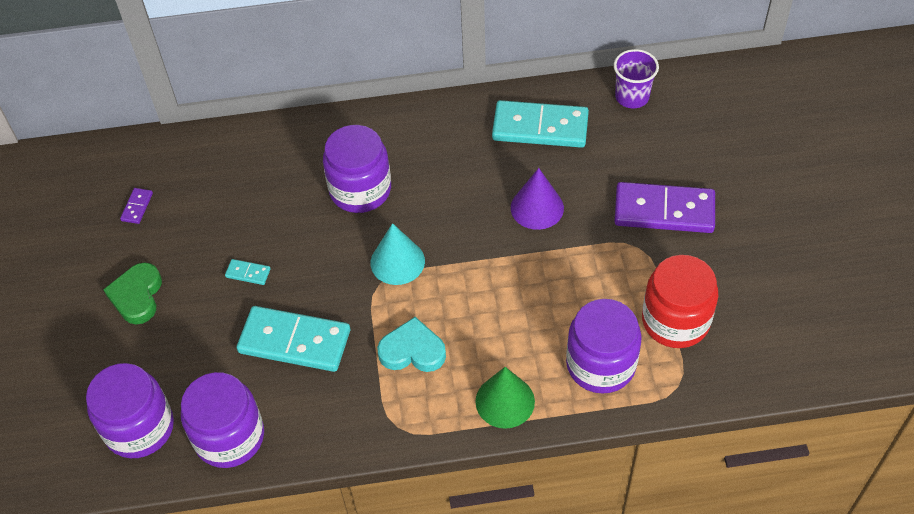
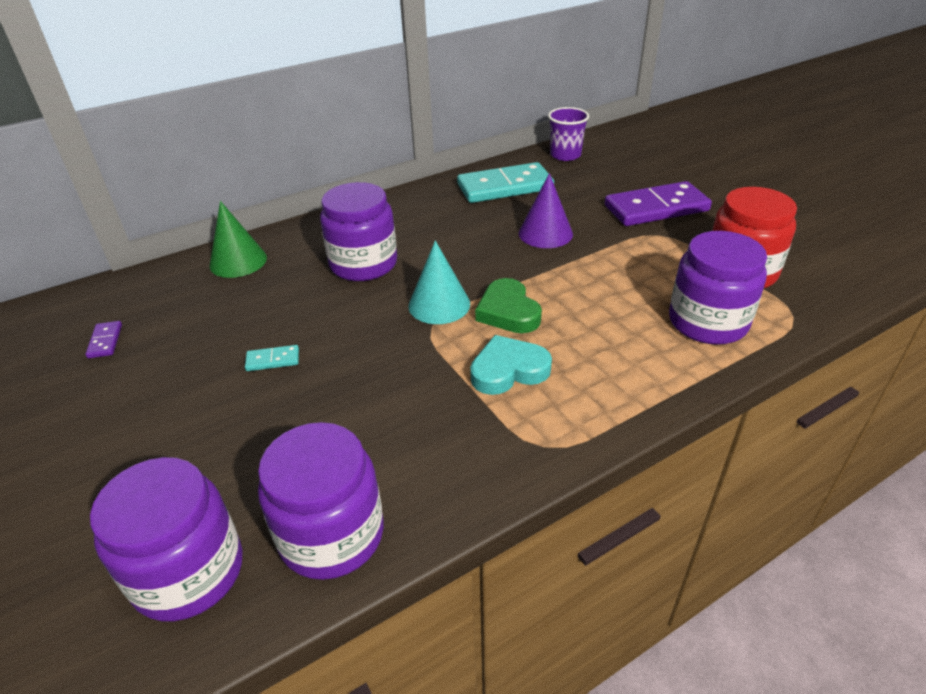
camera: 25 degrees left, 15 degrees down
green heart [103,263,162,324] -> green heart moved to [475,278,542,333]
turquoise domino [237,306,350,372] -> none
green cone [475,367,535,429] -> green cone moved to [210,201,267,278]

